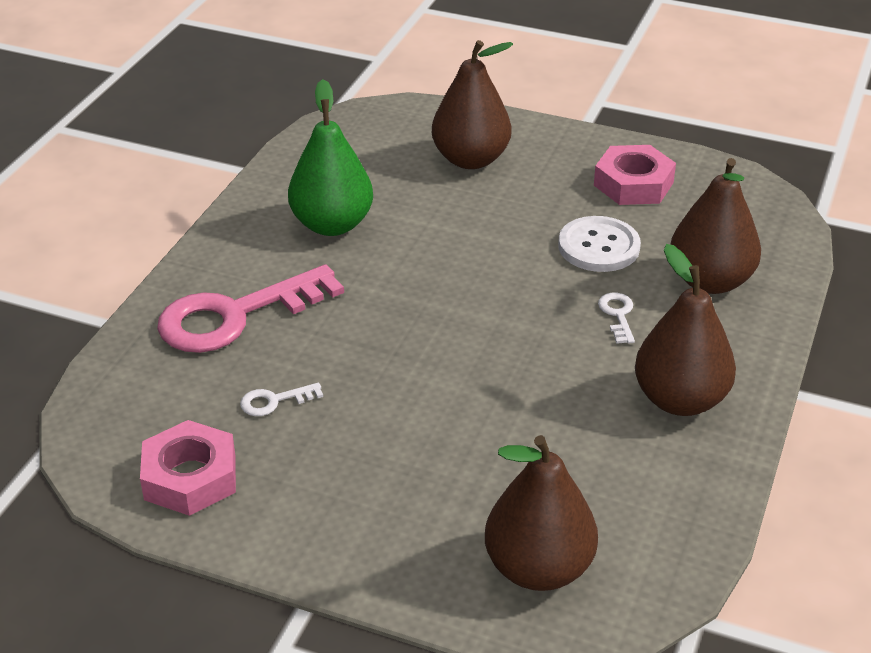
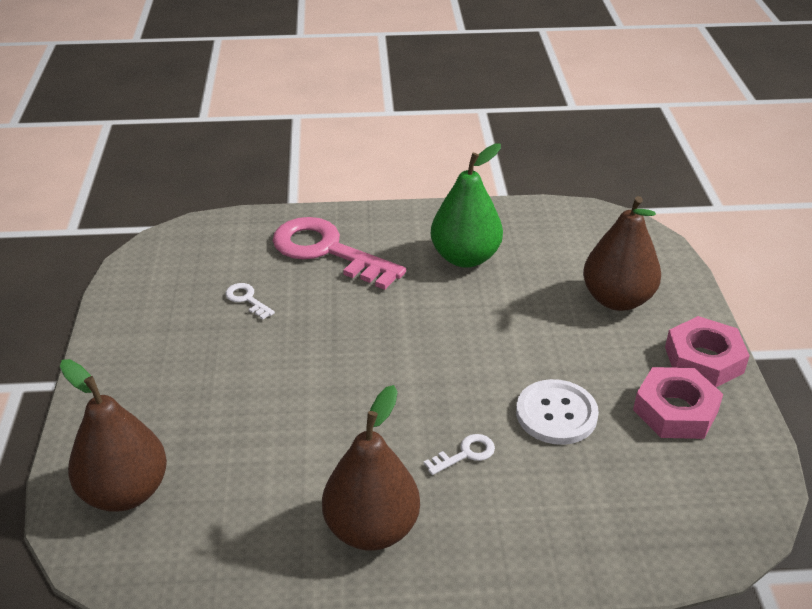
camera: 65 degrees right, 0 degrees up
pink nut [140,420,236,516] -> pink nut moved to [665,316,750,387]
brown pear [670,158,761,294] -> none

